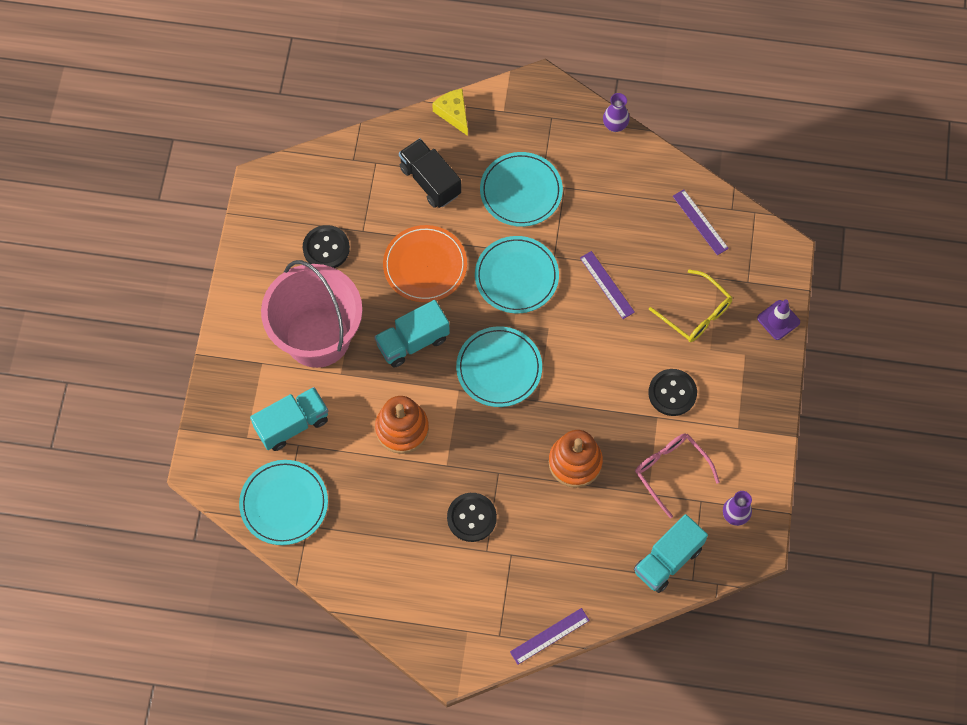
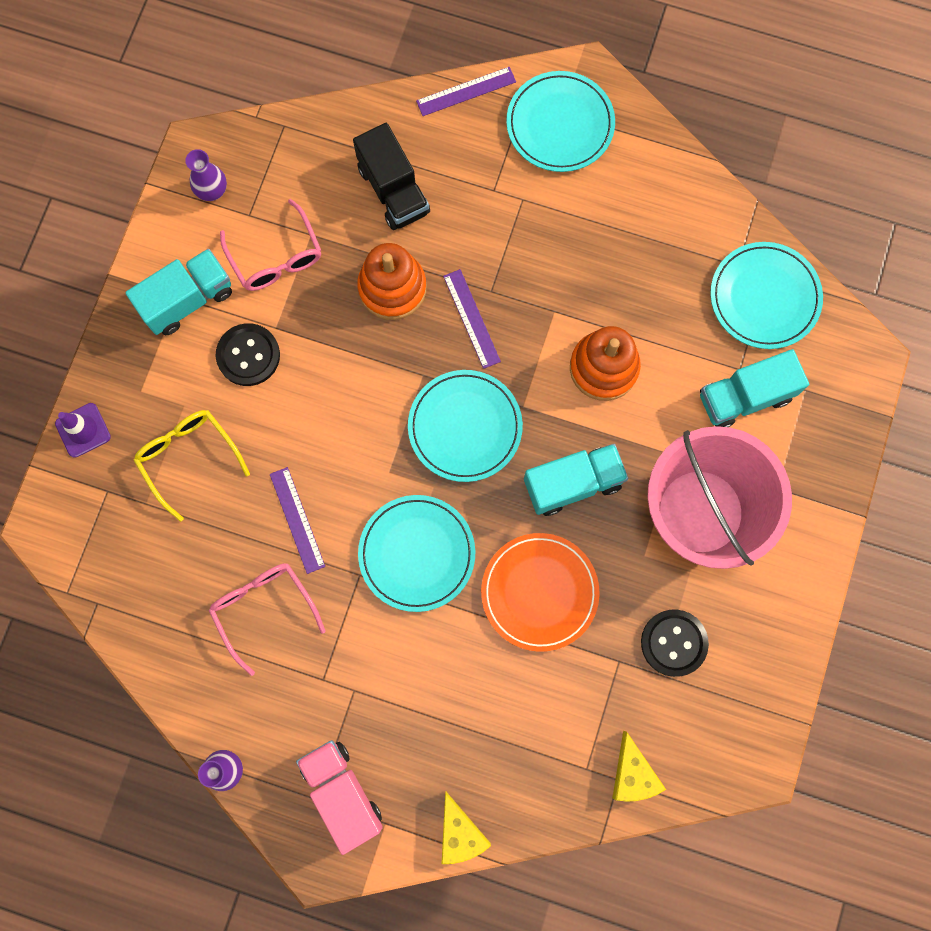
camera: 170 degrees left, 10 degrees up
black truck [399,138,461,208] -> black truck moved to [353,123,430,230]
black button [447,493,497,542] -> none
turquoise plate [480,152,563,227] -> turquoise plate moved to [506,71,615,172]
turquoise truck [634,514,708,593] -> turquoise truck moved to [125,249,232,335]
purple ruler [673,189,729,255] -> purple ruler moved to [443,269,501,369]
none -> pink glasses [208,563,326,676]
none -> pink truck [296,740,383,855]
none -> yellow cheese [613,731,666,802]

